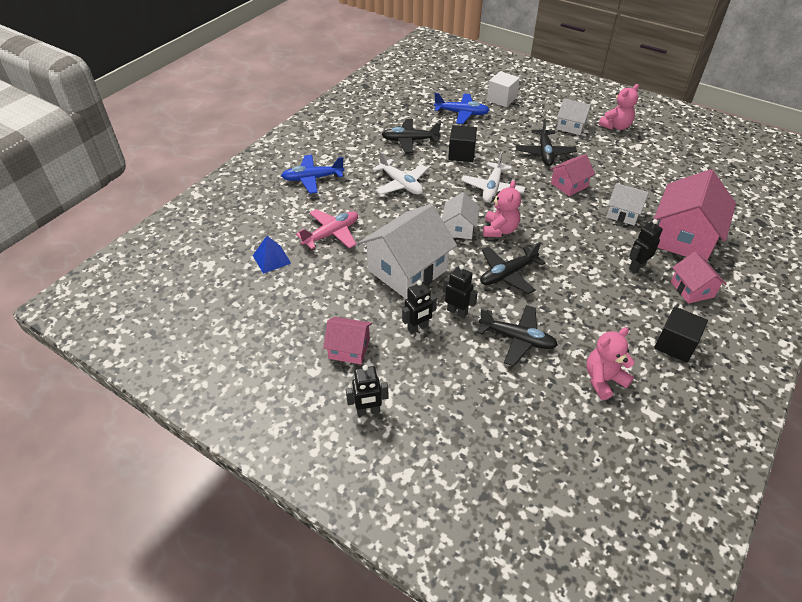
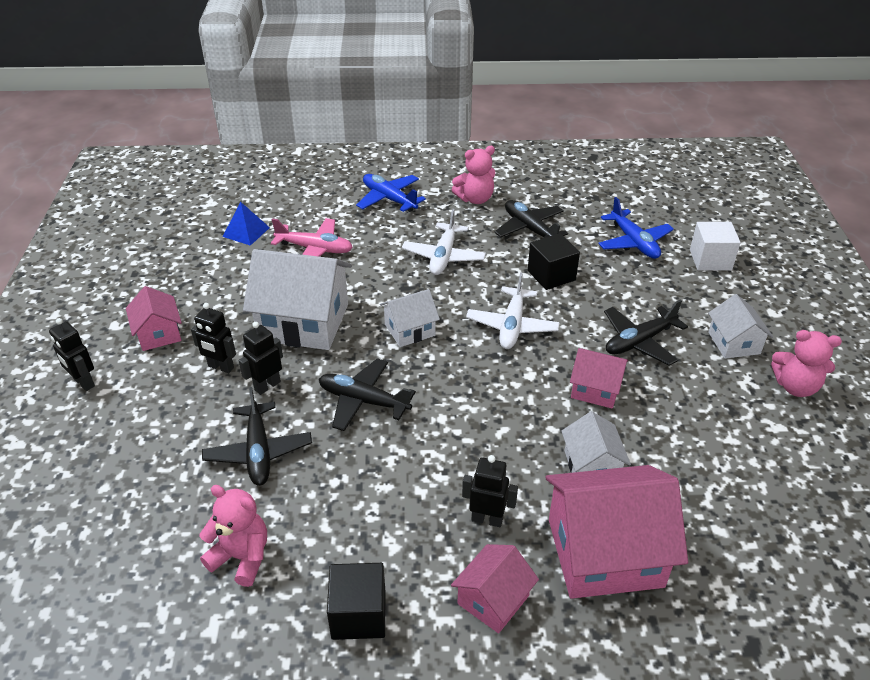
camera: 55 degrees right, 5 degrees down
black robot [443,265,478,319] -> black robot turned 135 degrees counterclockwise [238,322,283,395]
white plane [461,152,525,202] -> white plane turned 60 degrees counterclockwise [466,272,560,349]
pink teddy bear [483,181,521,237] -> pink teddy bear moved to [452,146,495,204]

